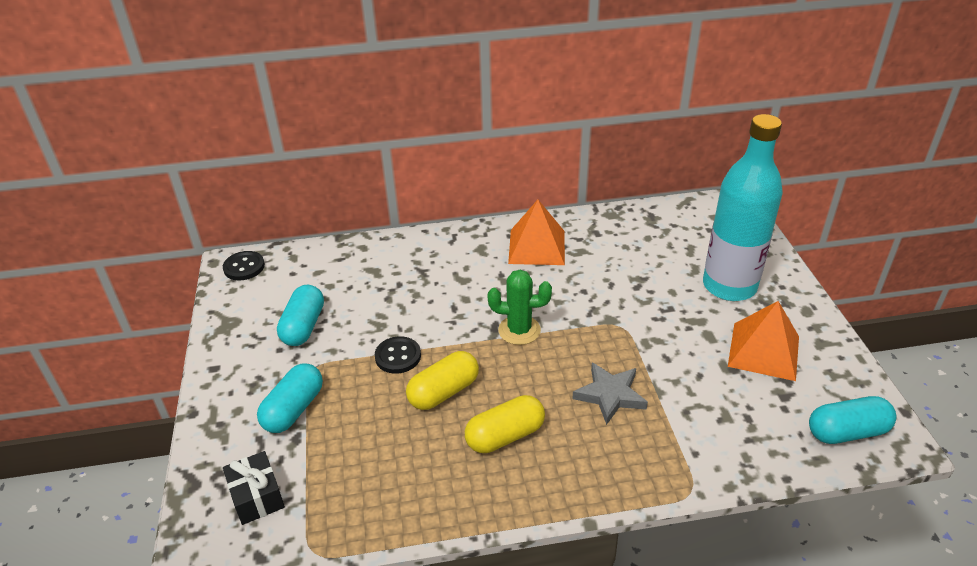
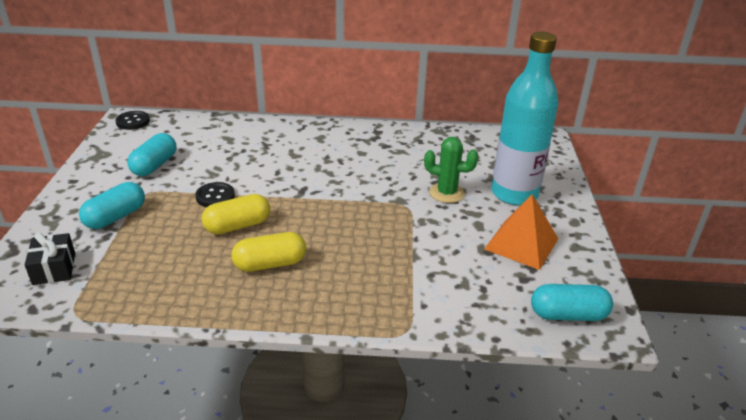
camera: 10 degrees right, 5 degrees down
green cactus [488,270,552,345] -> green cactus moved to [424,137,479,203]
orange pyramid [508,200,565,265] -> none
grey star [572,362,648,425] -> none

